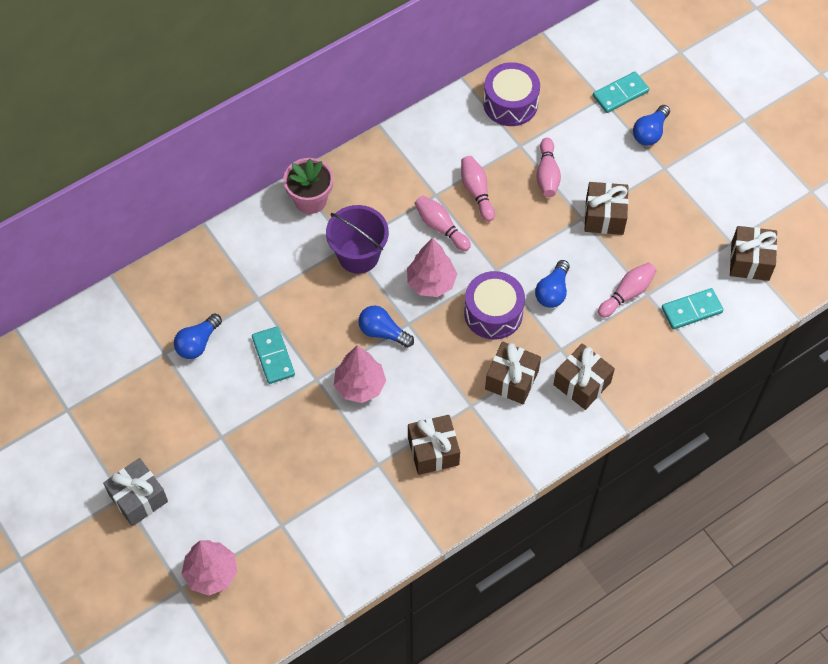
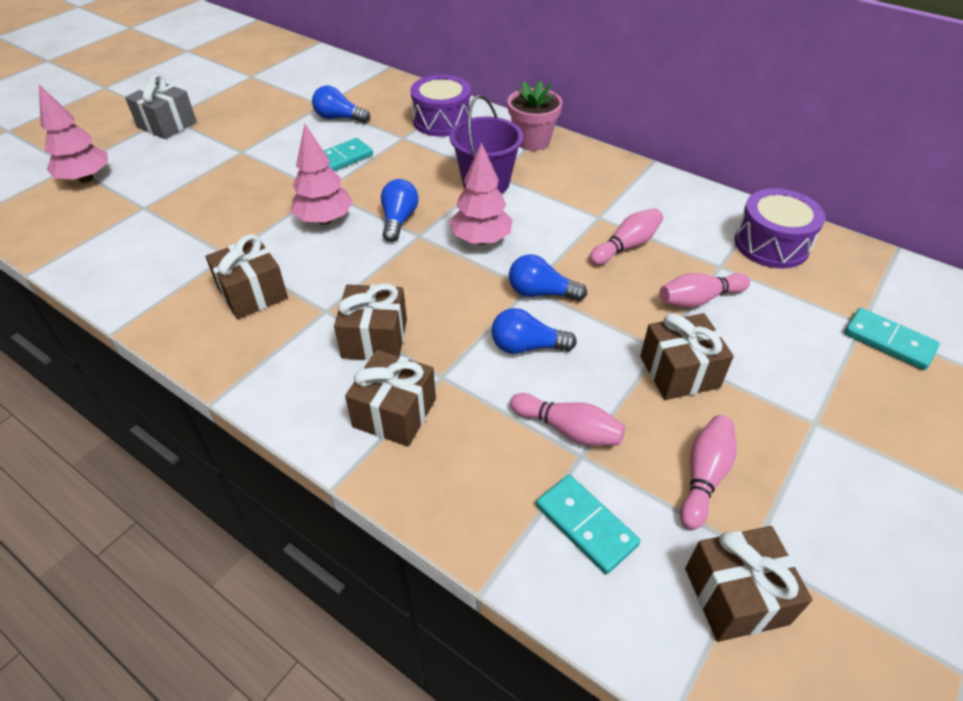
camera: 70 degrees right, 15 degrees down
pink bowling pin [414,195,471,251] -> pink bowling pin moved to [680,415,737,530]
purple drum [464,271,525,339] -> purple drum moved to [410,75,472,137]
blue light bulb [633,105,670,146] -> blue light bulb moved to [509,254,587,301]

